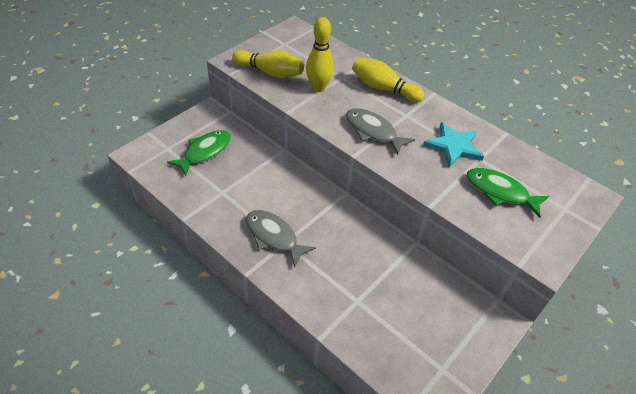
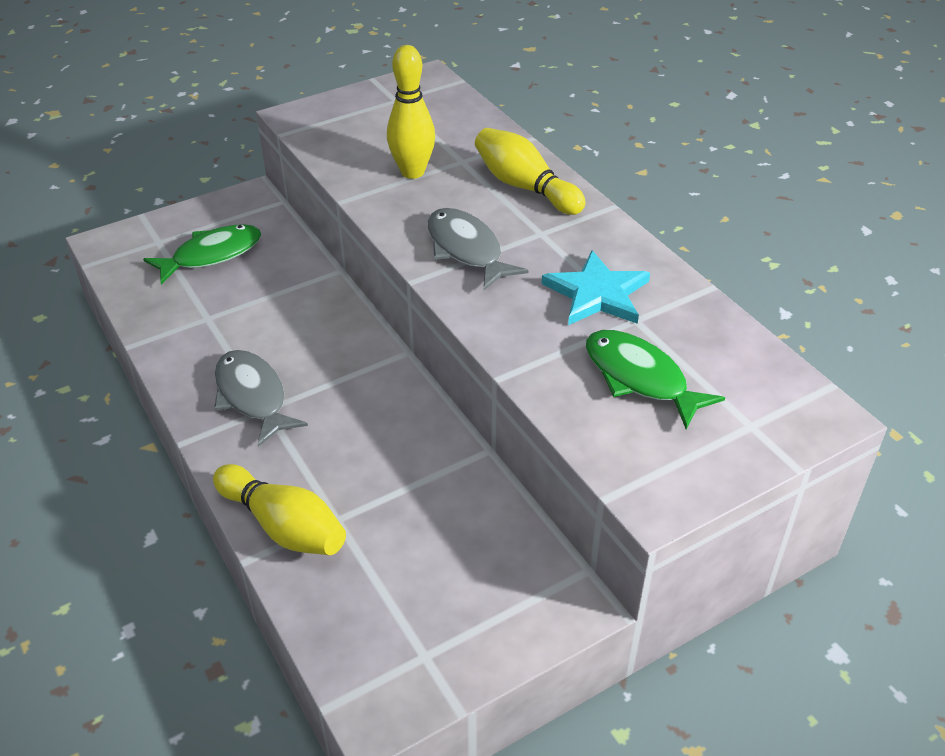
camera: 20 degrees right, 5 degrees down
yellow bowling pin [232,50,304,78] -> yellow bowling pin moved to [213,464,346,555]

